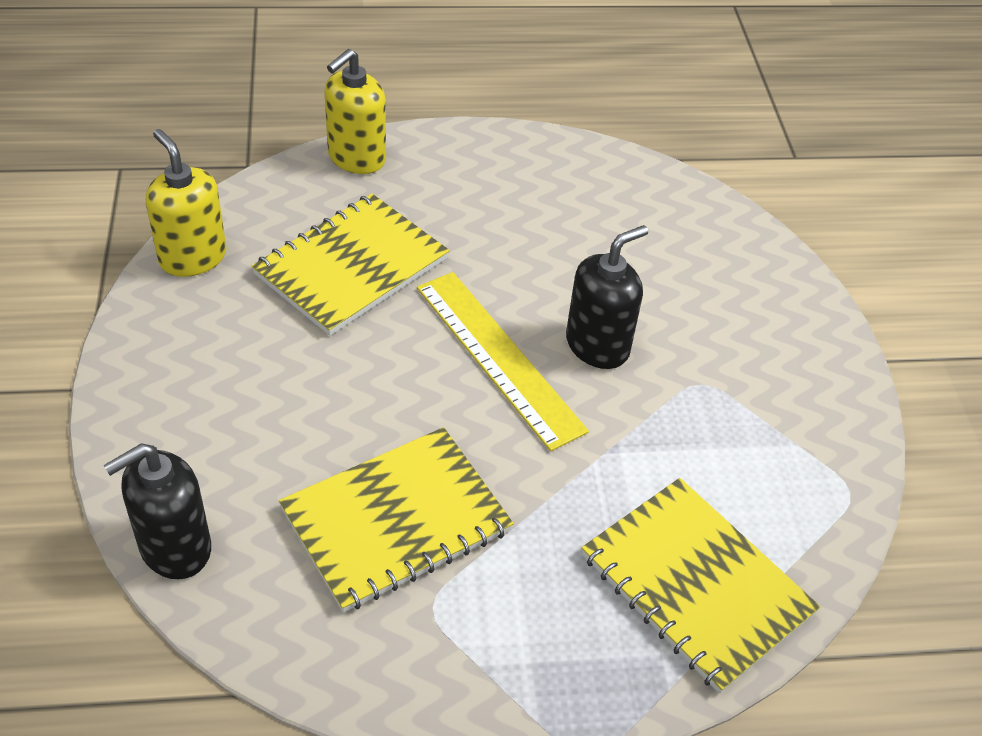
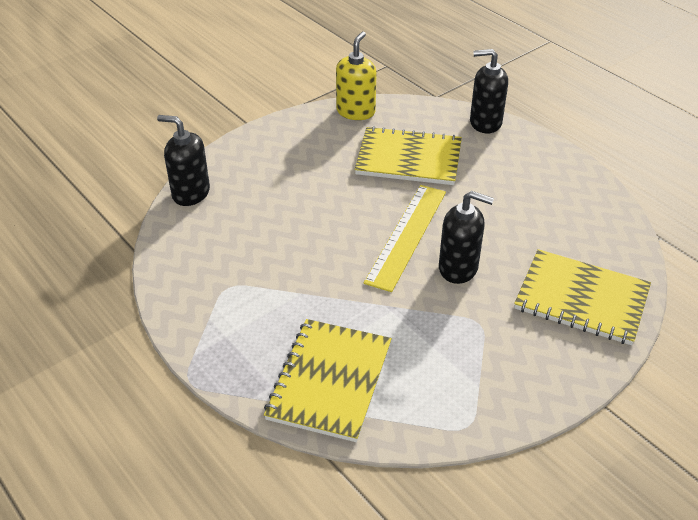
camera: 60 degrees right, 5 degrees down
yellow notebook [279,427,514,612] -> yellow notebook moved to [514,249,651,345]
yellow soap dispenser [324,49,386,174] -> black soap dispenser [470,49,508,134]

